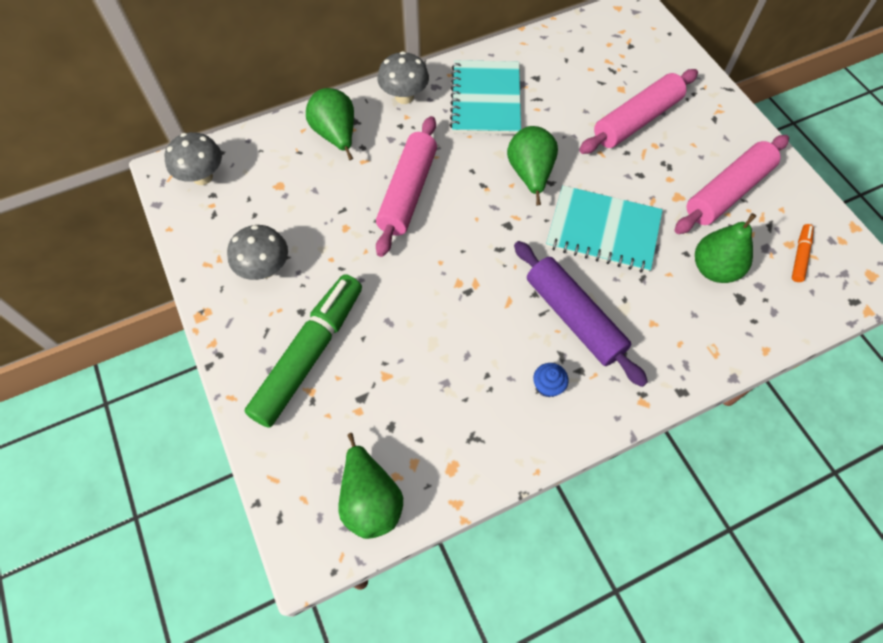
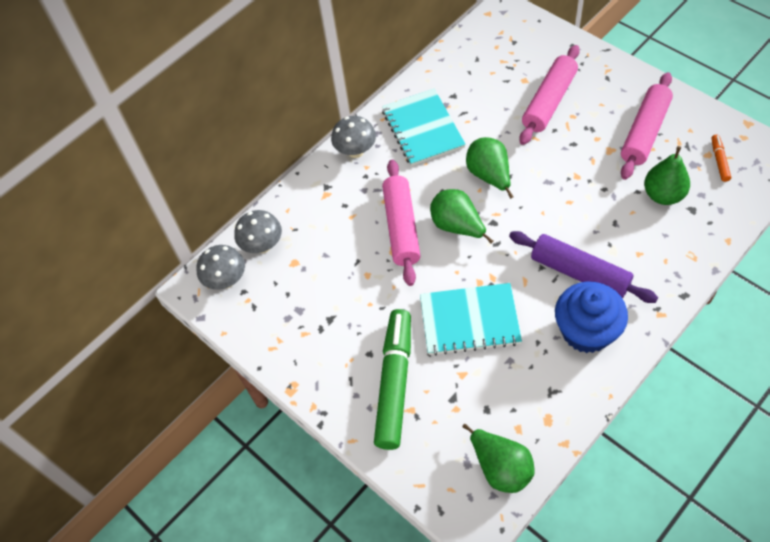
camera: 15 degrees left, 5 degrees down
grey mushroom [227,225,288,280] -> grey mushroom moved to [234,210,282,253]
green pear [306,88,354,160] -> green pear moved to [430,189,494,244]
blue cupcake [533,363,569,397] -> blue cupcake [555,282,628,353], size x2.48
turquoise notebook [546,185,663,273] -> turquoise notebook moved to [420,283,522,356]

